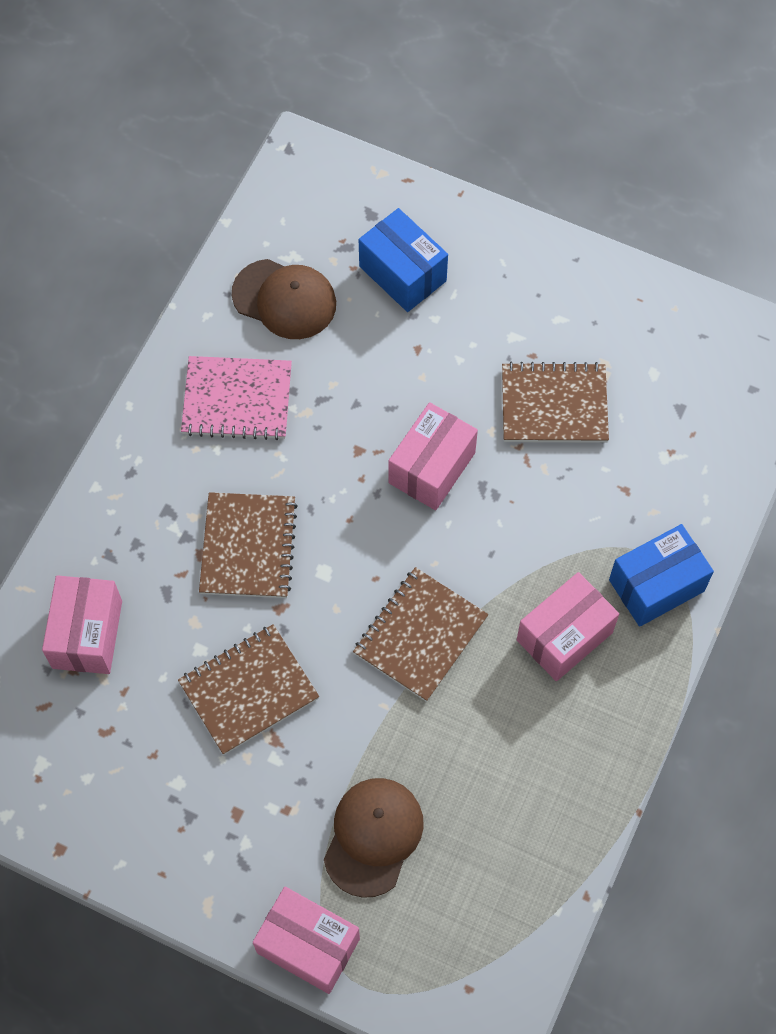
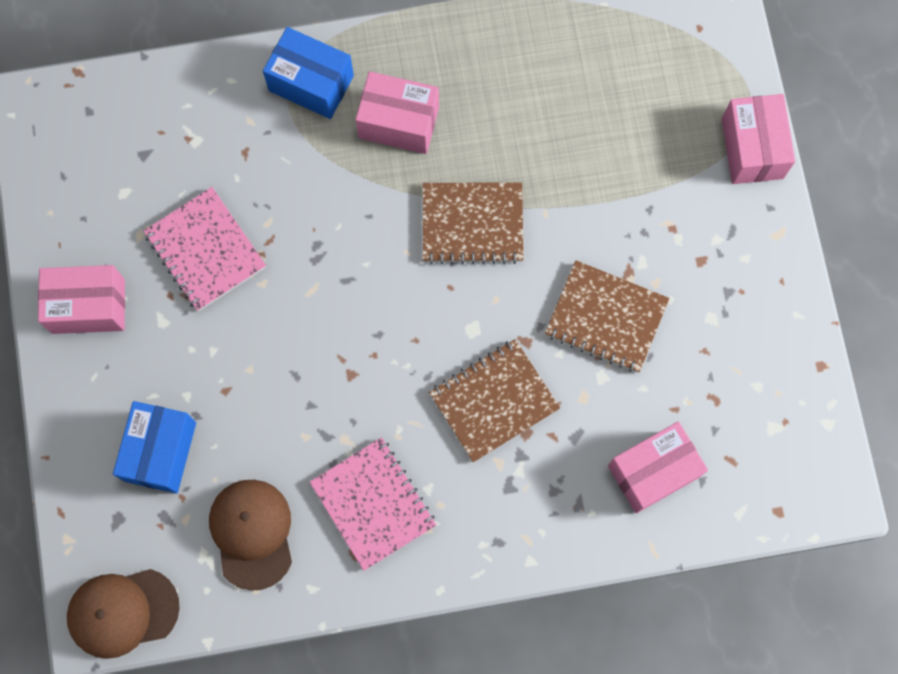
camera: 125 degrees left, 10 degrees up
brown cap [324,778,424,898] -> brown cap moved to [67,569,180,659]
pink box [388,402,478,510] -> pink box moved to [38,265,125,334]
brown notebook [502,362,609,443] -> pink notebook [144,187,266,311]

